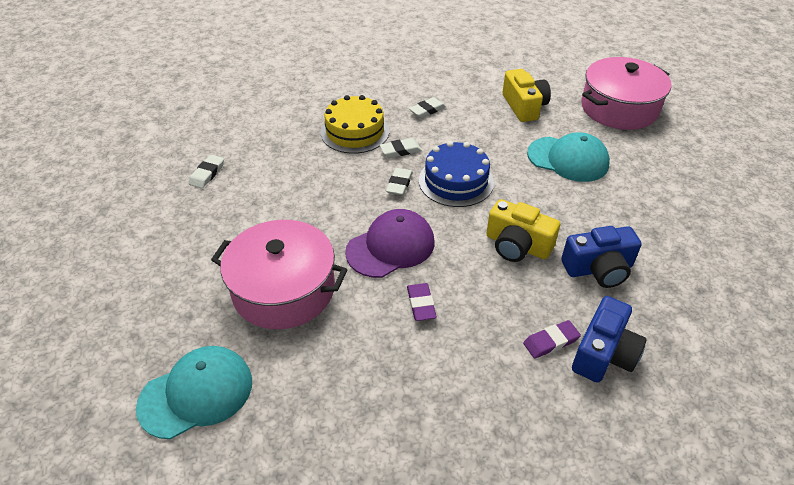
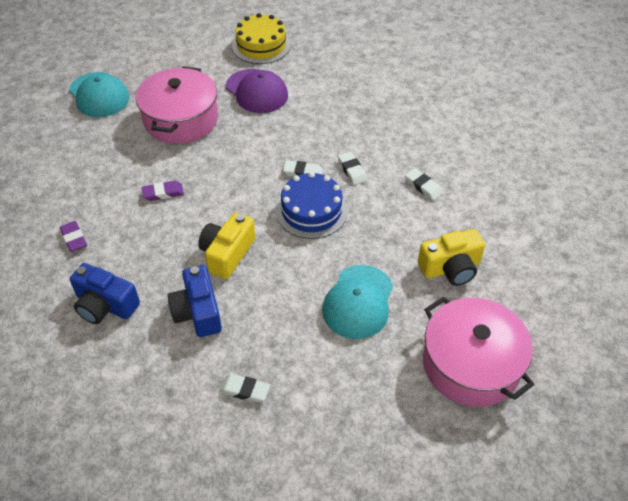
camera: 85 degrees right, 5 degrees up
white eraser [189,155,224,188] -> white eraser moved to [219,374,270,403]
yellow cake [321,95,389,154] -> yellow cake moved to [232,13,291,64]
purple cap [345,209,434,278] -> purple cap moved to [226,69,288,113]
purple eraser [523,320,581,359] -> purple eraser moved to [60,221,87,252]

